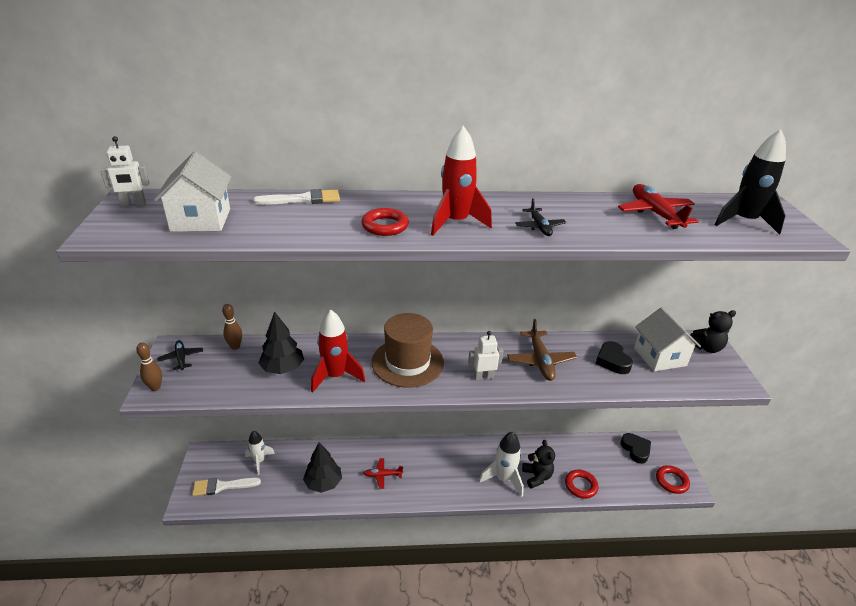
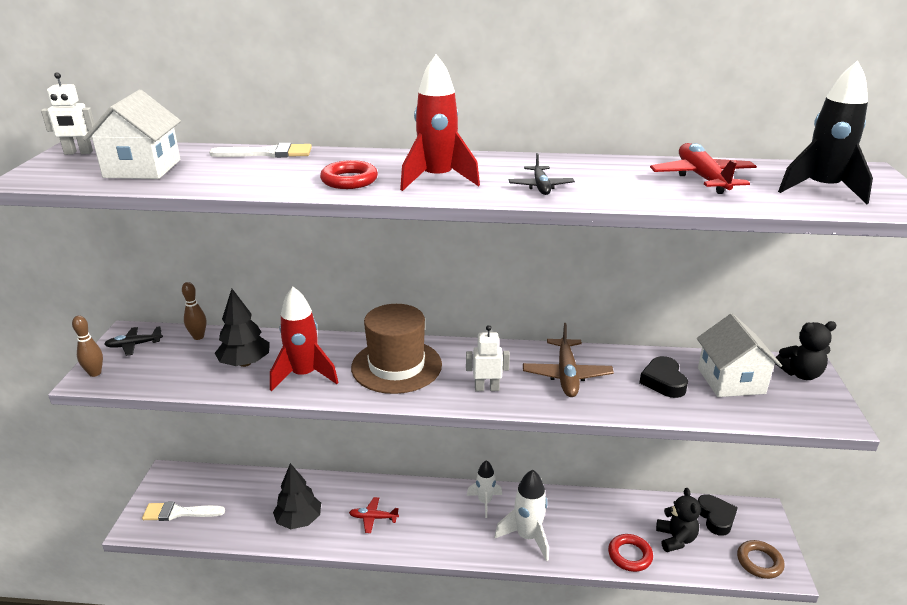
camera: 10 degrees right, 5 degrees down
black plane [157,340,203,370] -> black plane turned 90 degrees counterclockwise [105,326,163,356]
white rocket [245,431,275,475] -> white rocket moved to [467,460,502,518]
black teddy bear [522,440,555,489] -> black teddy bear moved to [656,488,701,552]
red ring [656,465,690,494] -> brown ring [737,540,785,579]

